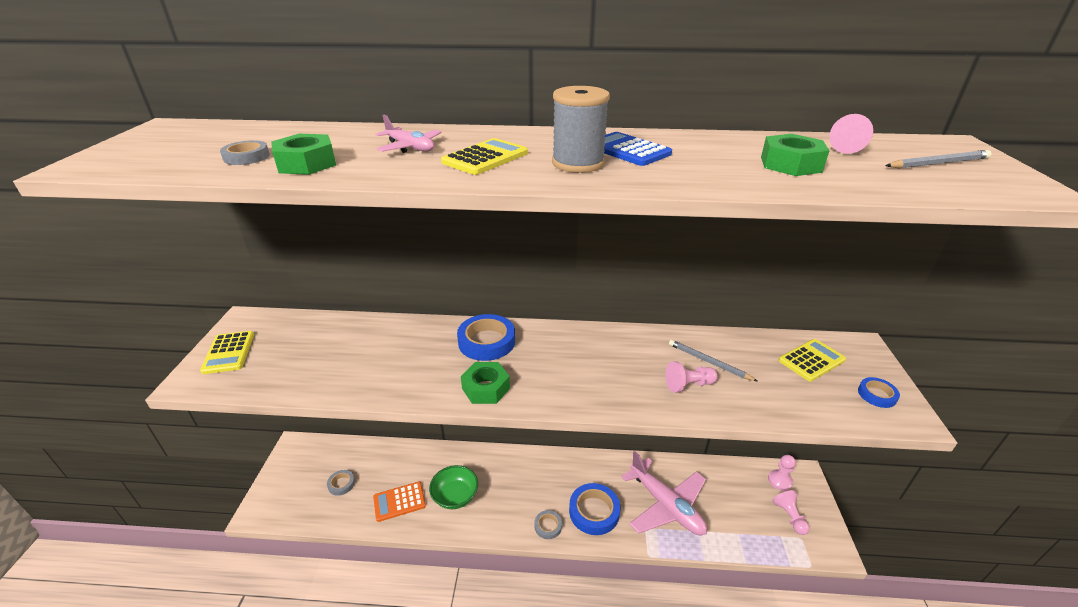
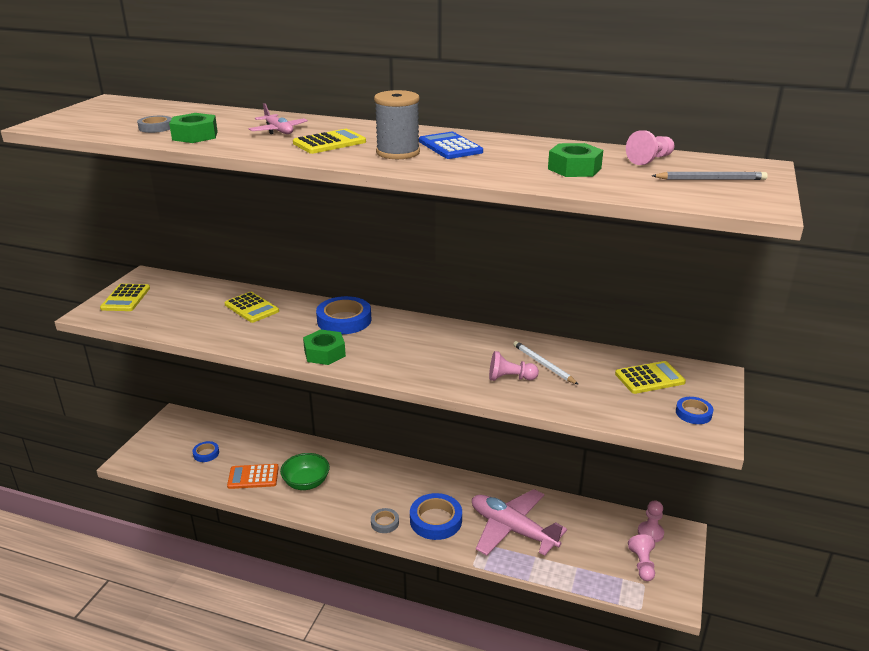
camera: 15 degrees right, 5 degrees down
grey tape [327,470,355,496] -> blue tape [192,441,219,462]
pink plane [621,451,707,536] -> pink plane turned 150 degrees clockwise [472,489,567,556]
grey pencil [669,340,757,381] -> white pencil [513,341,579,385]
none -> yellow calculator [224,292,279,323]

